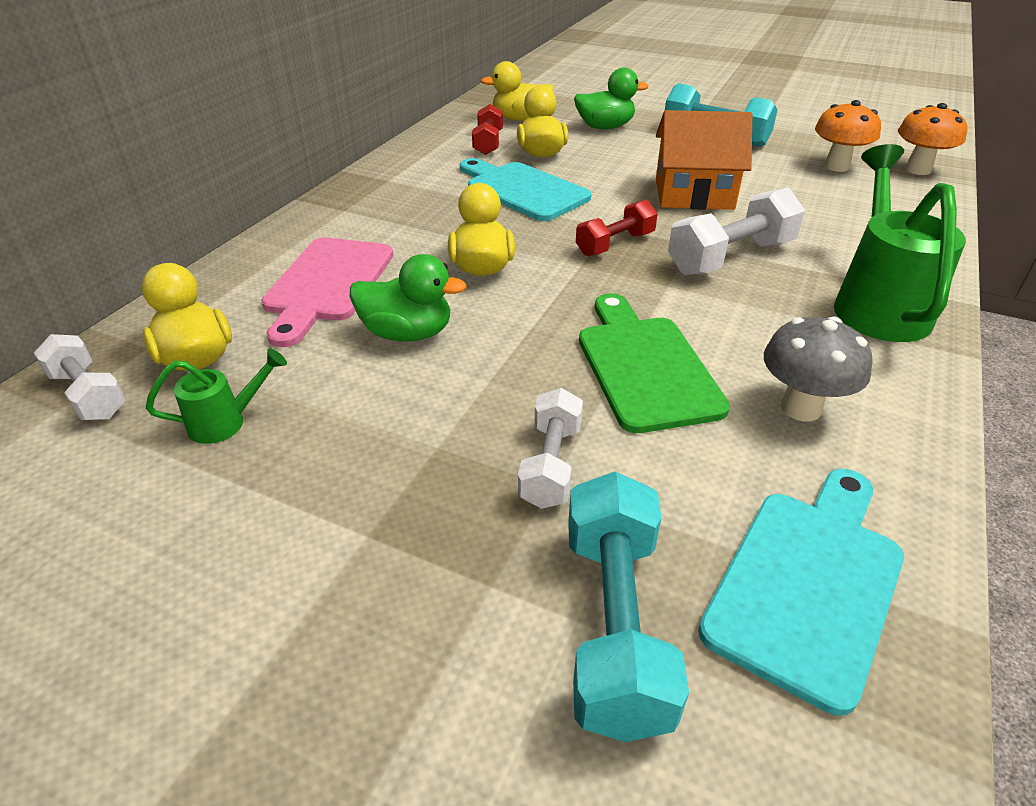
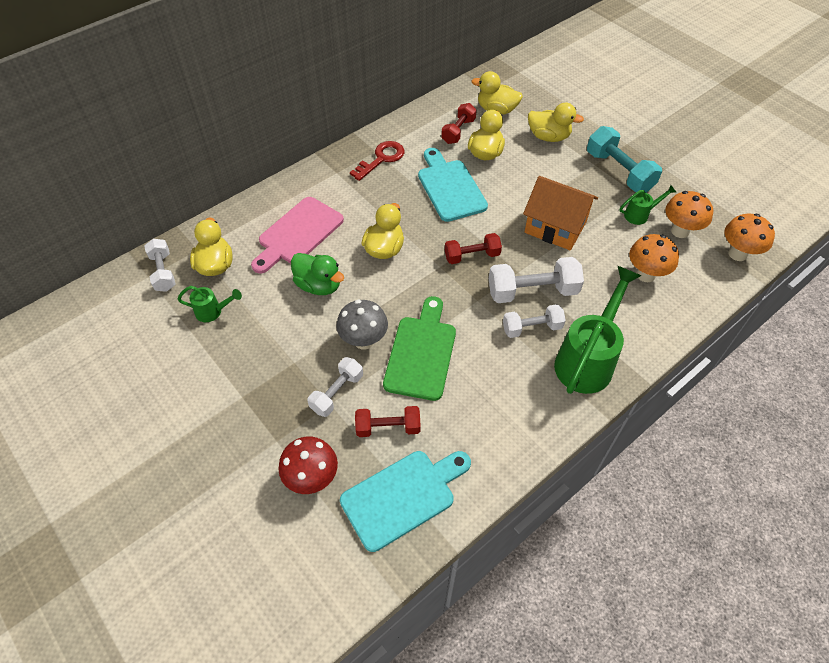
camera: 25 degrees right, 15 degrees up
turquoise dumbbell [568,472,689,742] -> red mushroom [279,437,338,494]
green duck [574,67,649,129] -> yellow duck [528,102,584,142]
grey mushroom [764,316,872,421] -> grey mushroom moved to [336,300,388,350]
none -> red key [350,141,405,181]
none -> red dumbbell [355,406,421,437]
none -> white dumbbell [503,304,566,338]
none -> green watering can [620,185,677,225]
none -> orange mushroom [629,234,679,282]

